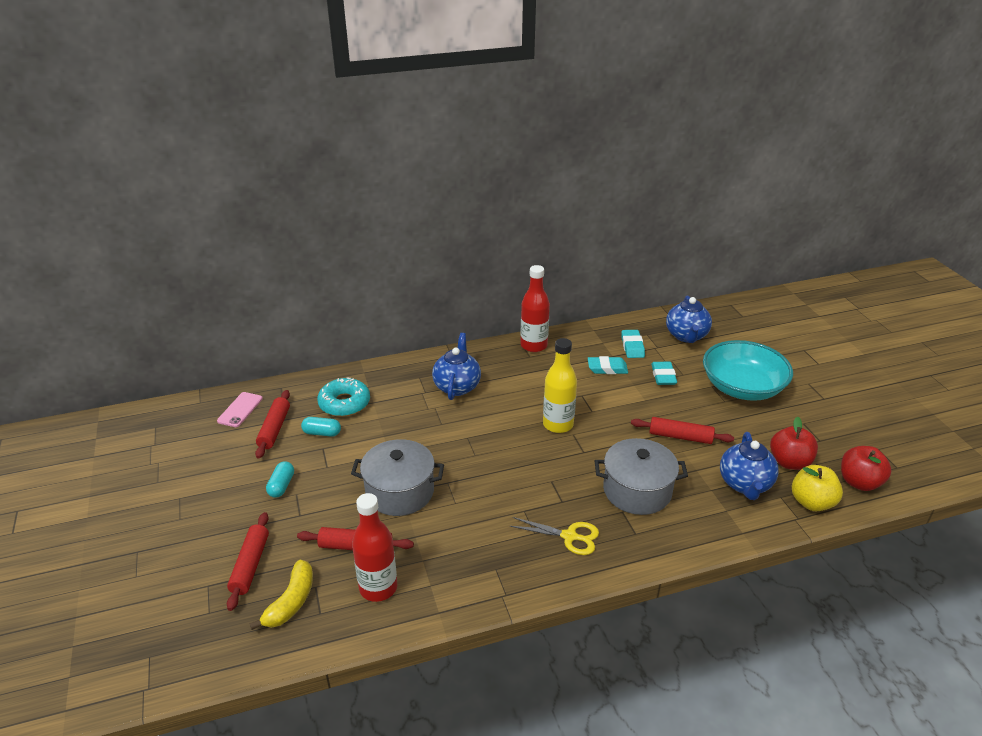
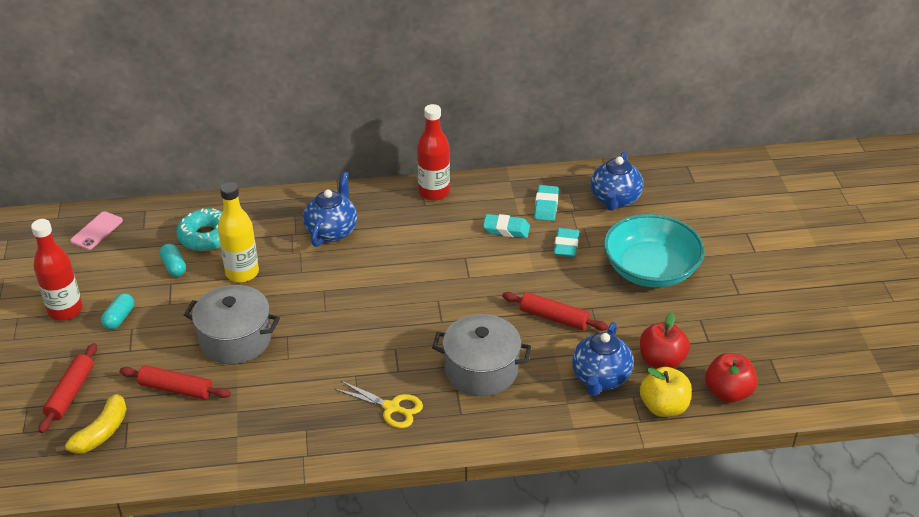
camera: 10 degrees right, 5 degrees up
red rolling pin [255,390,290,459] -> none
turquoise capsule [301,417,341,437] -> turquoise capsule turned 45 degrees clockwise [160,244,186,277]
red bottle [352,493,397,602] -> red bottle moved to [31,219,83,320]
yellow bottle [543,338,577,433] -> yellow bottle moved to [218,182,259,282]

